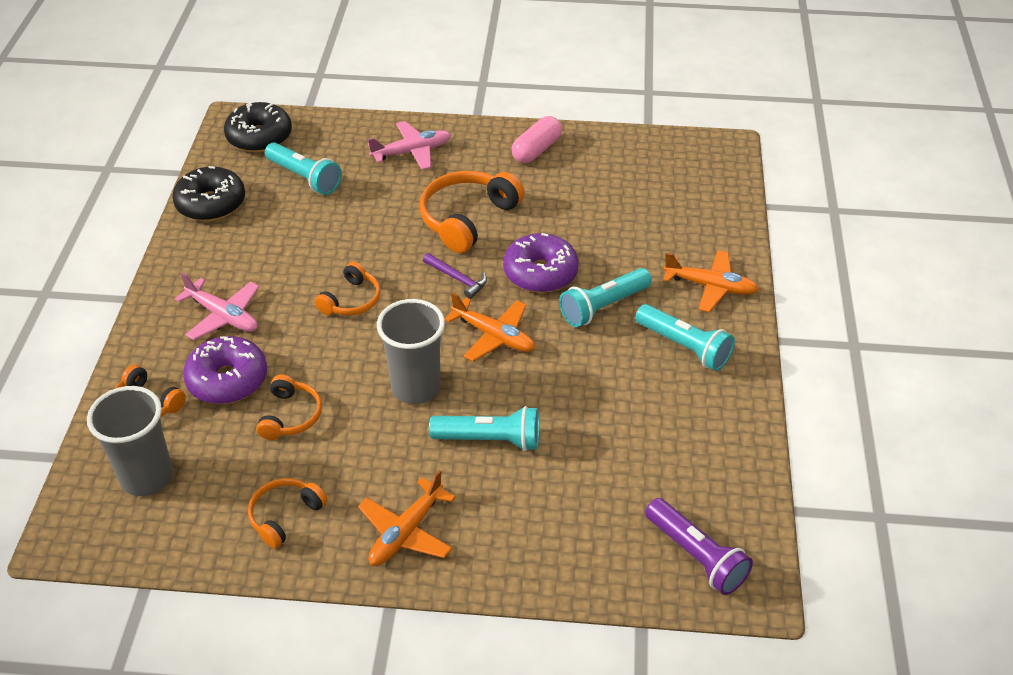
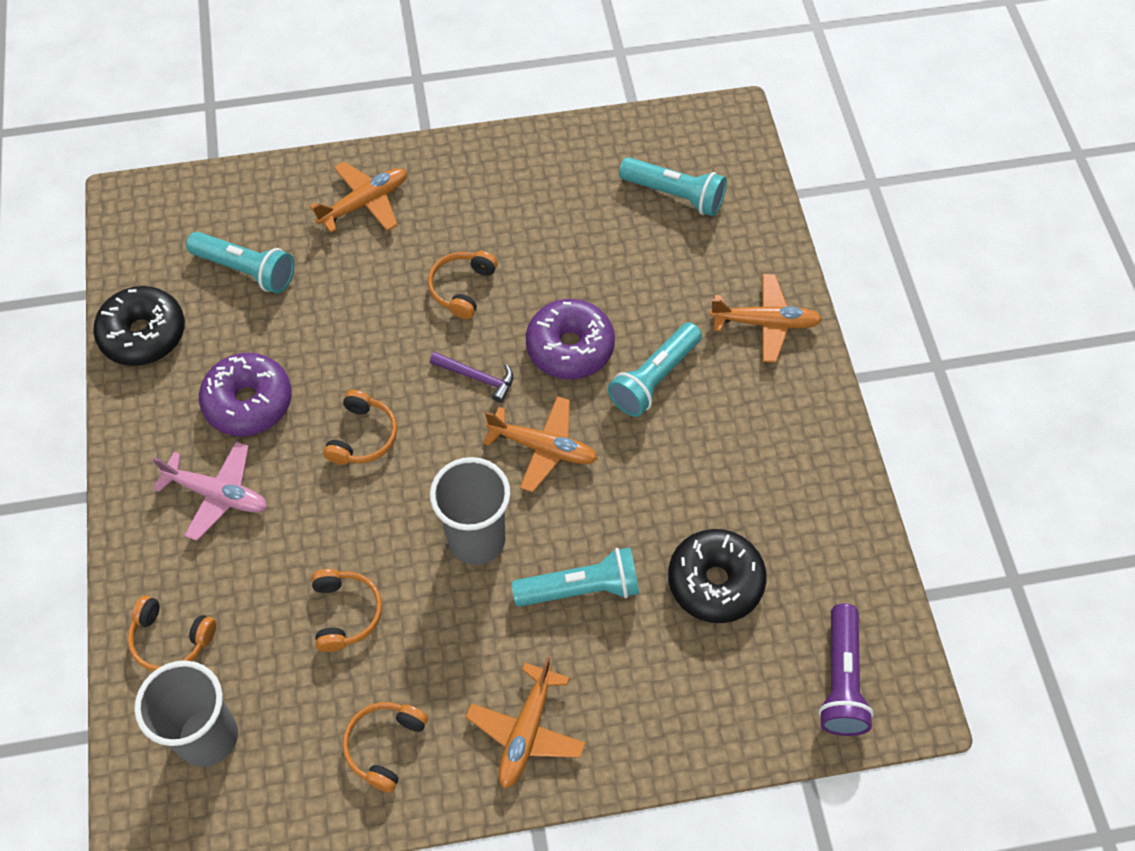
camera: 15 degrees left, 15 degrees up
purple donut [183,336,267,404] -> purple donut moved to [199,353,292,436]
black donut [224,102,292,152] -> black donut moved to [668,529,767,623]
pink plane [368,121,451,170] -> orange plane [310,162,407,233]
orange headphones [420,171,524,253] -> orange headphones [428,251,498,319], size x0.59
pink capsule [511,116,562,163] -> none
turquoise flashlight [635,304,735,371] -> turquoise flashlight moved to [619,157,727,216]
purple flashlight [645,498,753,595] -> purple flashlight turned 60 degrees clockwise [818,604,874,736]

